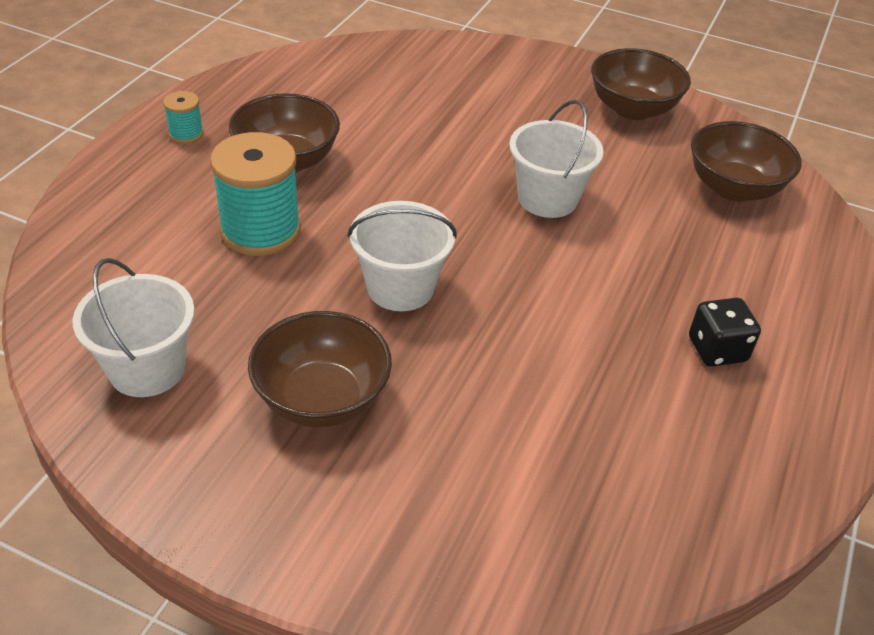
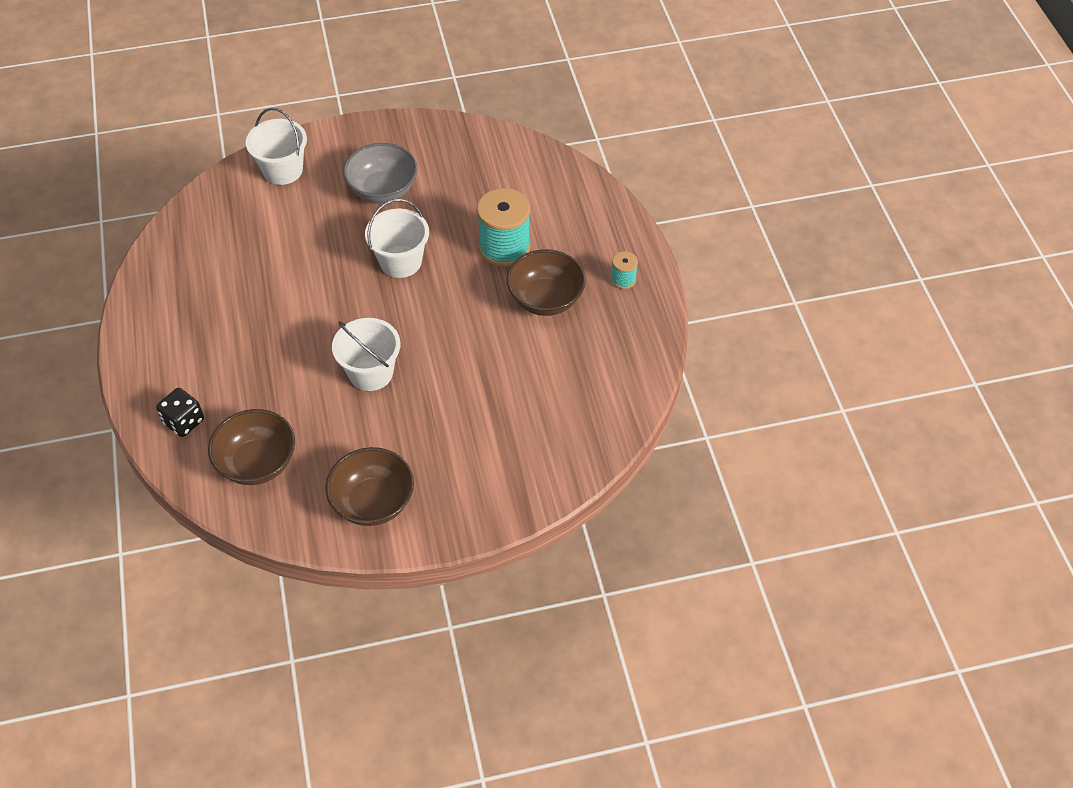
camera: 145 degrees right, 10 degrees up
white bucket [72,258,195,397] -> white bucket moved to [246,108,307,185]
brown bowl [248,311,392,427] -> grey bowl [343,143,418,203]
black dice [689,298,761,367] -> black dice moved to [156,388,204,437]

